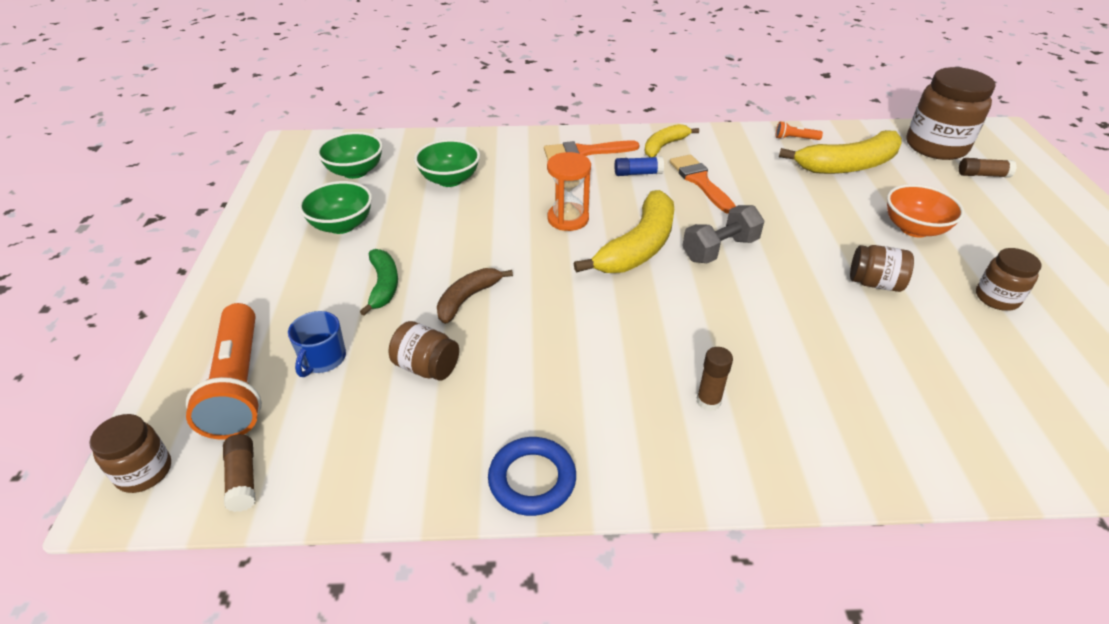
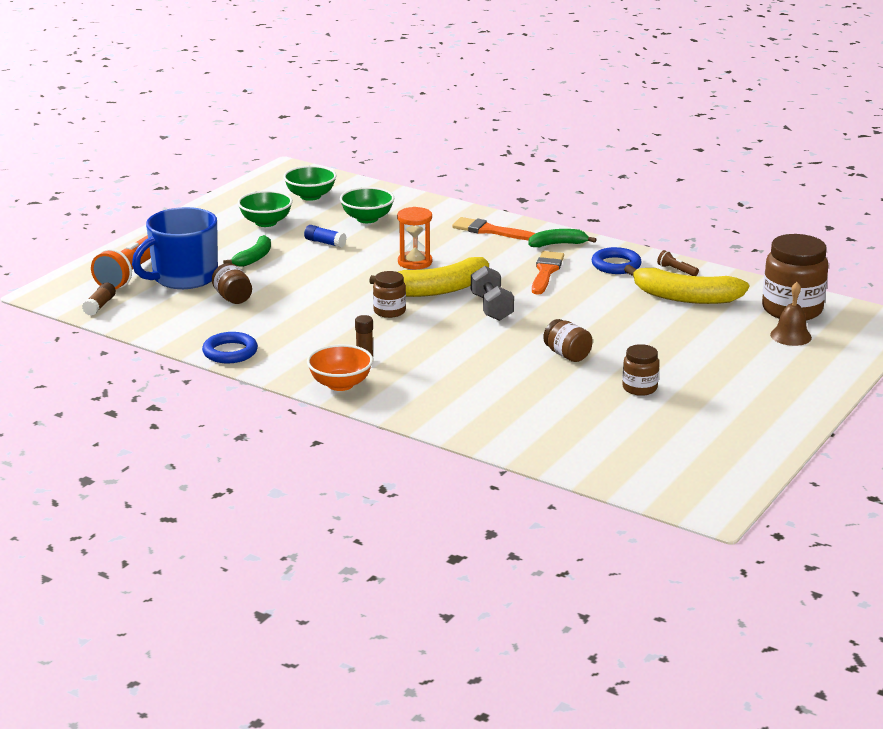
camera: 35 degrees right, 15 degrees down
brown jar [89,414,171,493] -> brown jar moved to [373,271,406,318]
blue mug [288,311,346,377] -> blue mug [132,207,218,289], size x2.13
brown banana [437,268,513,324] -> none
blue glue stick [615,157,664,176] -> blue glue stick moved to [304,225,347,248]
yellow banana [644,124,699,157] -> green banana [528,229,597,247]
grey dumbbell [682,205,764,263] -> grey dumbbell turned 75 degrees clockwise [471,266,514,321]
orange flashlight [776,121,823,140] -> brown flashlight [657,250,699,276]
orange bowl [887,184,965,238] -> orange bowl moved to [307,344,373,391]
brown glue stick [959,158,1017,178] -> brown bell [770,282,812,346]
none -> blue ring [591,247,642,274]

